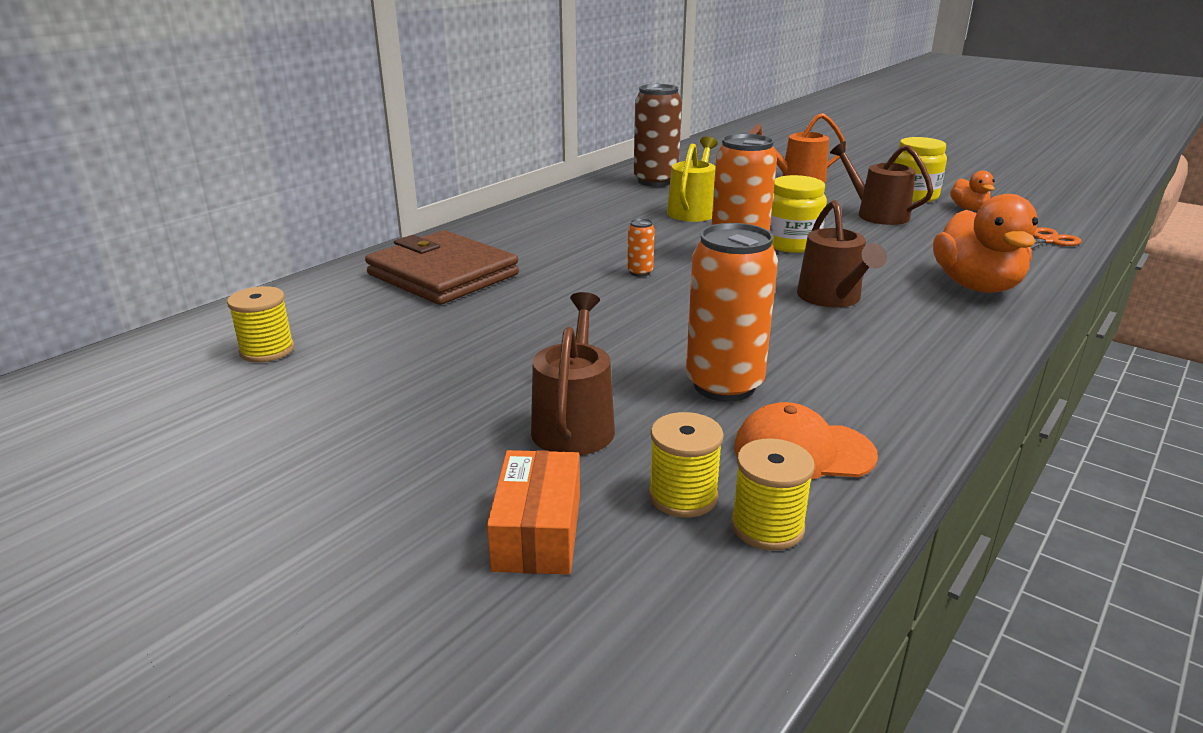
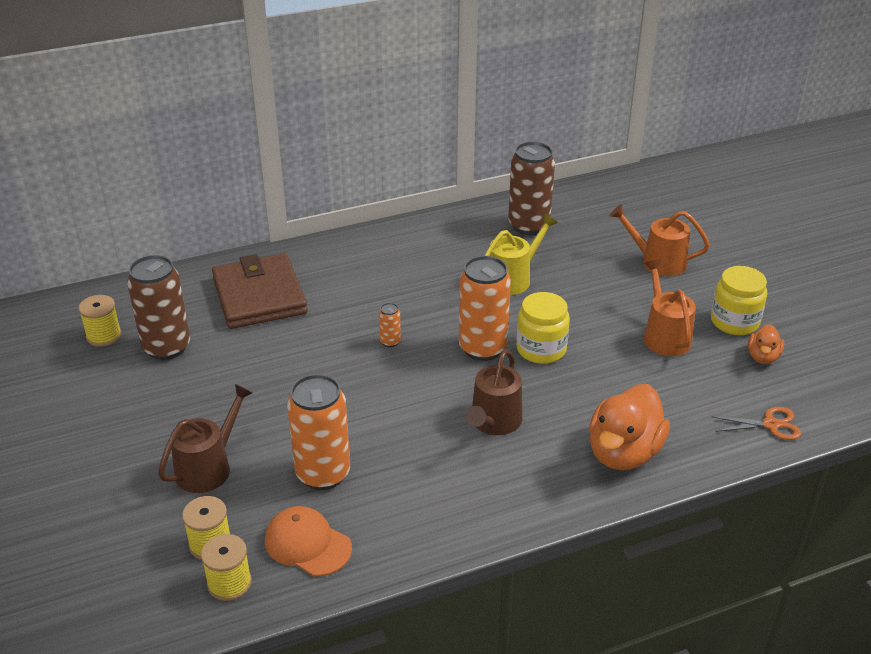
camera: 30 degrees right, 10 degrees up
orange box [487,450,580,575] -> none
brown watering can [830,141,933,225] -> orange watering can [644,259,696,356]
none -> brown can [127,255,190,360]

